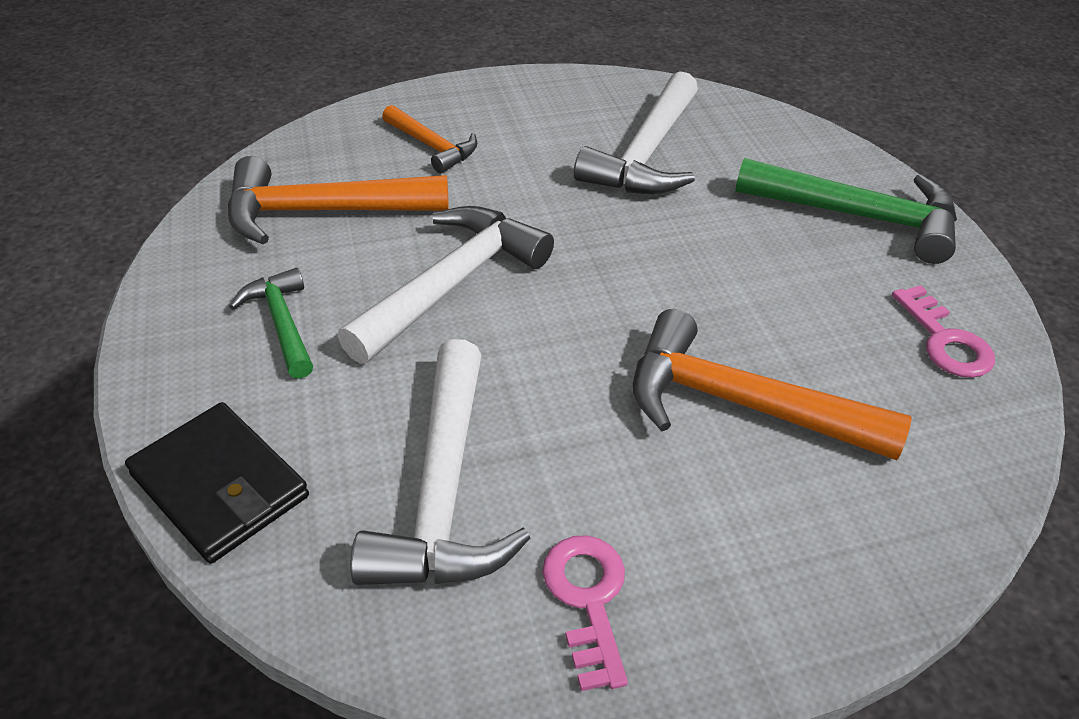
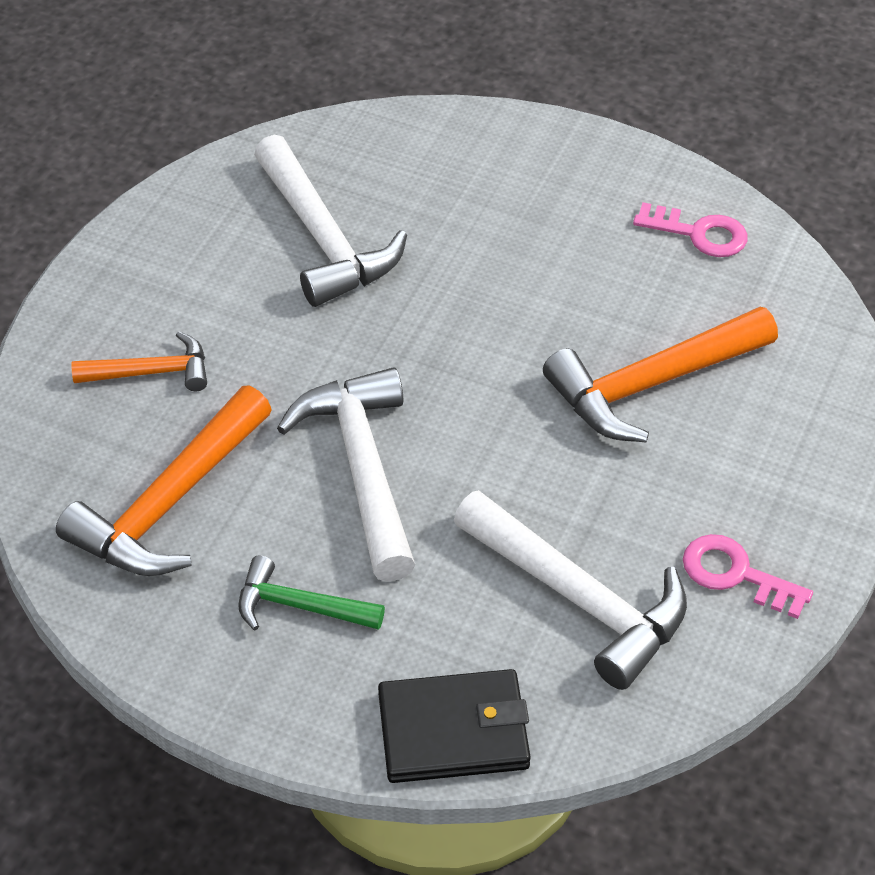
camera: 50 degrees left, 5 degrees up
green hammer [735,158,957,264] -> none

